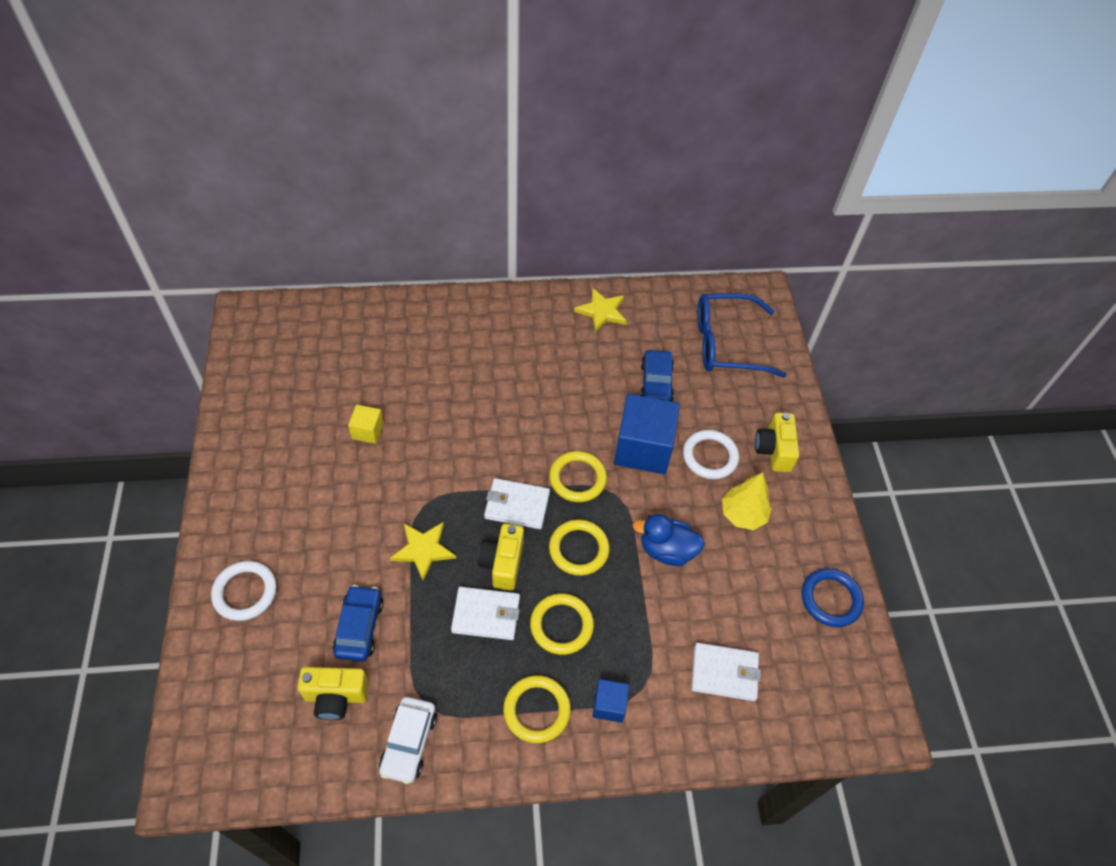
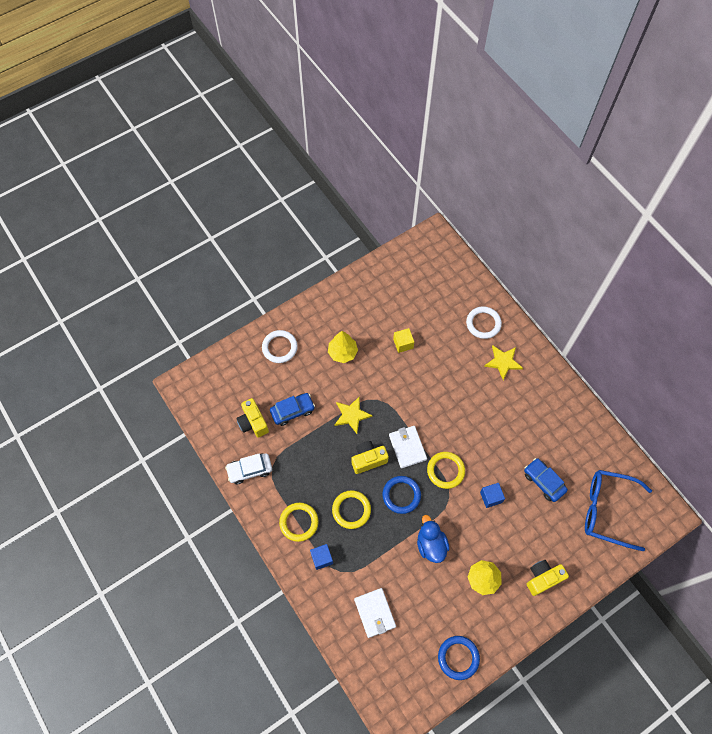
camera: 65 degrees right, 10 degrees up
white wallet [451,587,520,640] -> none
yellow ring [549,519,610,576] -> blue ring [382,476,421,514]
yellow star [574,288,627,332] -> yellow star moved to [484,345,523,380]
blue cube [614,394,680,474] -> blue cube [480,483,505,508], size x0.49
blue car [640,350,674,402] -> blue car turned 75 degrees clockwise [524,458,568,502]
white ring [683,430,739,480] -> white ring moved to [466,307,502,339]
blue glasses [697,293,787,378] -> blue glasses turned 45 degrees counterclockwise [585,470,652,551]
none -> yellow tree [328,331,358,363]

